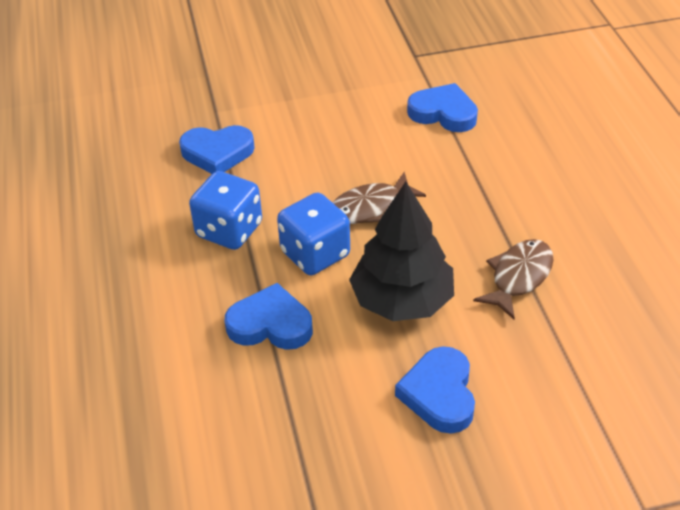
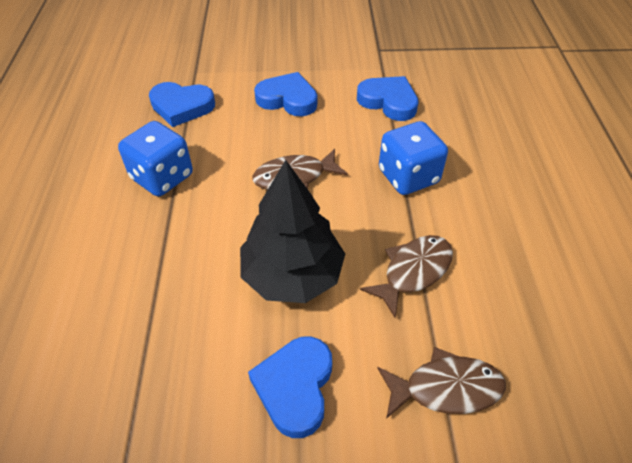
camera: 10 degrees right, 5 degrees up
blue heart [225,283,313,350] -> blue heart moved to [254,72,317,116]
blue dice [277,192,350,275] -> blue dice moved to [379,121,448,195]
none -> brown fish [377,347,506,419]

